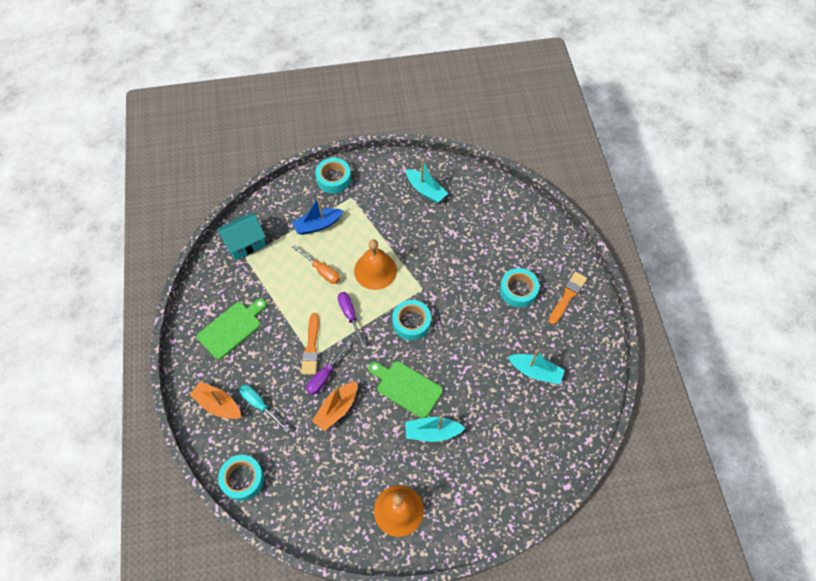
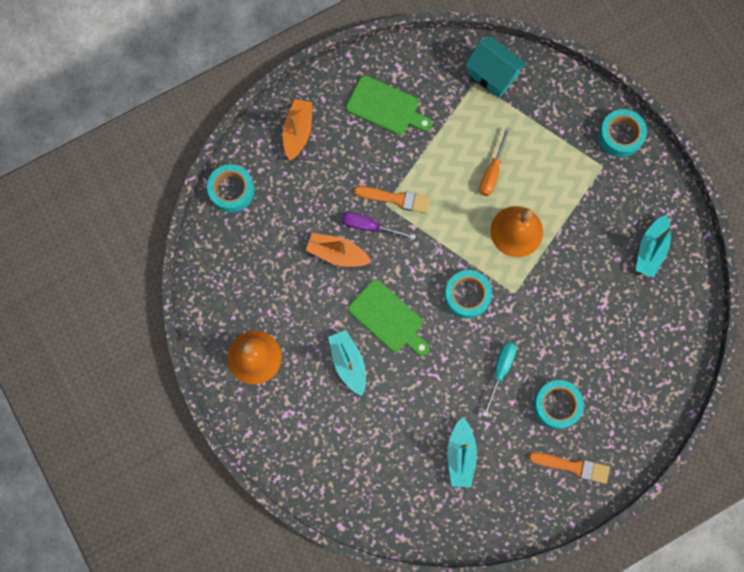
camera: 70 degrees right, 15 degrees up
turquoise screwdriver [239,385,290,432] -> turquoise screwdriver moved to [482,342,517,417]
blue boat [292,196,343,235] -> none
orange brush [301,313,319,375] -> orange brush turned 150 degrees counterclockwise [354,186,430,213]
purple screwdriver [338,292,366,348] -> none
green cutting board [369,361,443,418] -> green cutting board turned 120 degrees clockwise [348,279,429,356]

